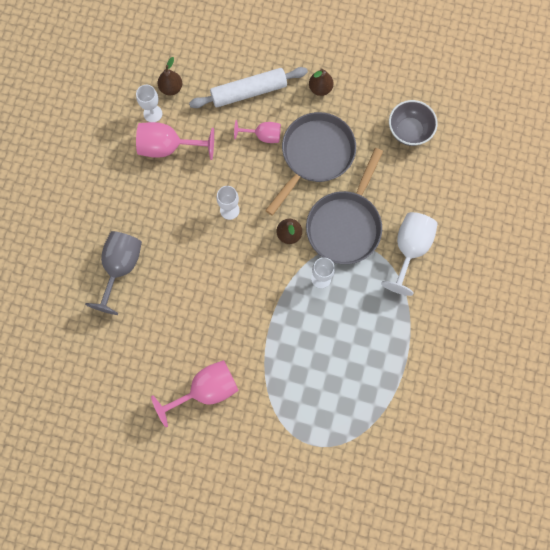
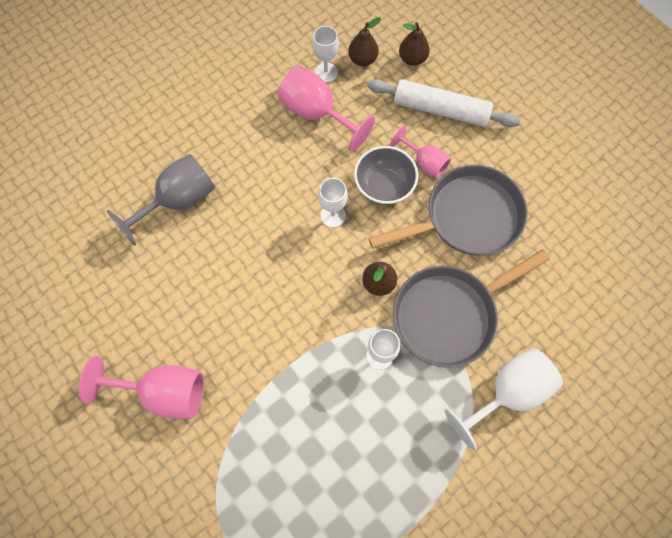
camera: 35 degrees right, 5 degrees down
brown pear [309,68,334,96] -> brown pear moved to [399,22,430,66]
grey bowl [389,100,438,146] -> grey bowl moved to [354,146,418,205]

